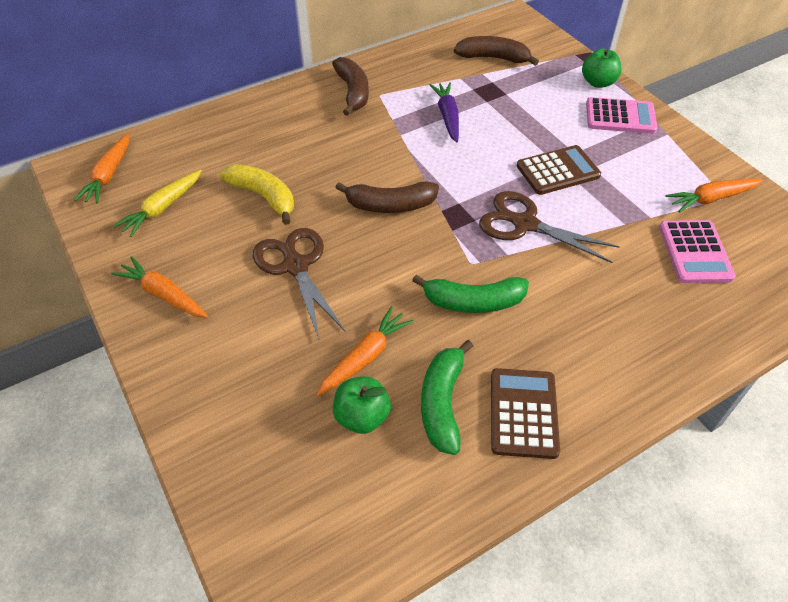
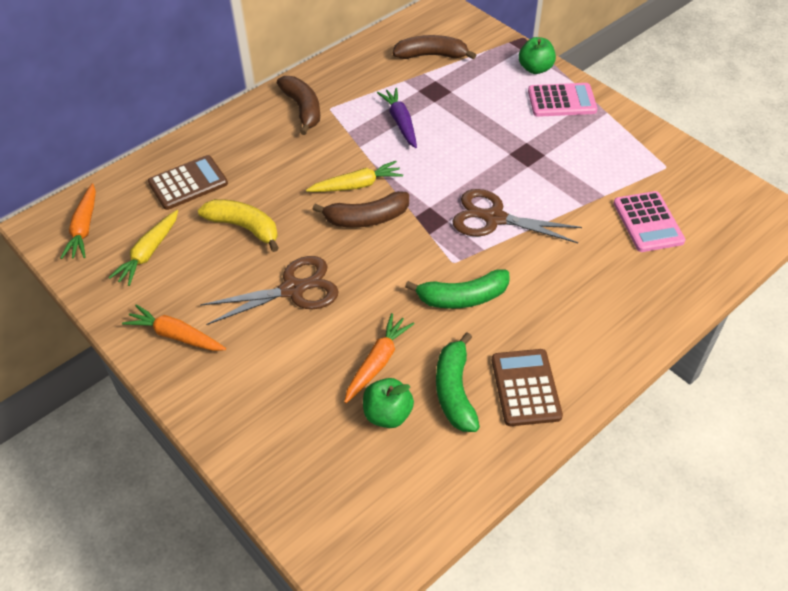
camera: 10 degrees left, 0 degrees up
brown scissors [253,228,346,339] -> brown scissors turned 105 degrees clockwise [200,256,339,325]
brown calculator [517,145,601,195] -> brown calculator moved to [148,155,228,210]
orange carrot [665,179,763,213] -> none
none -> yellow carrot [306,161,403,192]

